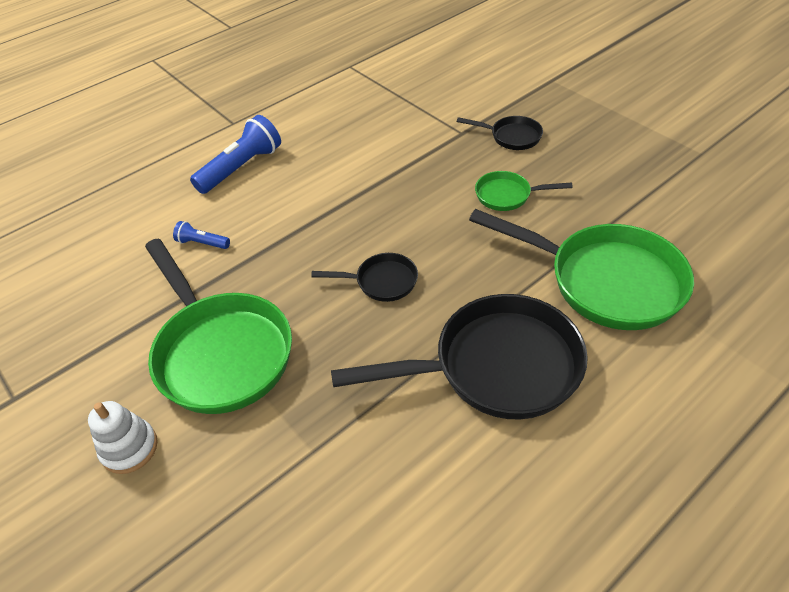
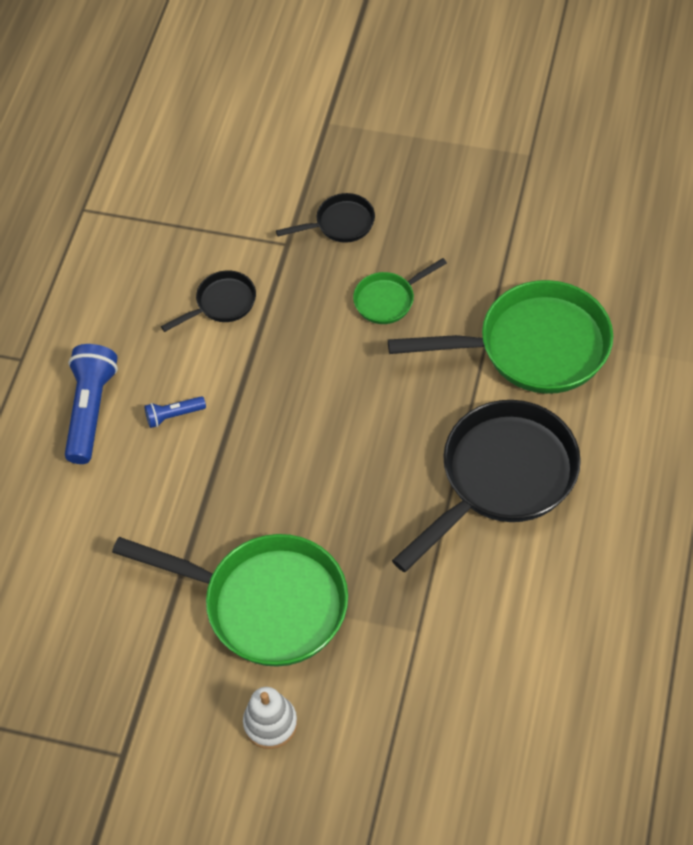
camera: 35 degrees left, 10 degrees up
blue flashlight [173,221,230,249] -> blue flashlight moved to [144,396,206,428]
black pan [311,253,418,302] -> black pan moved to [161,270,256,332]

